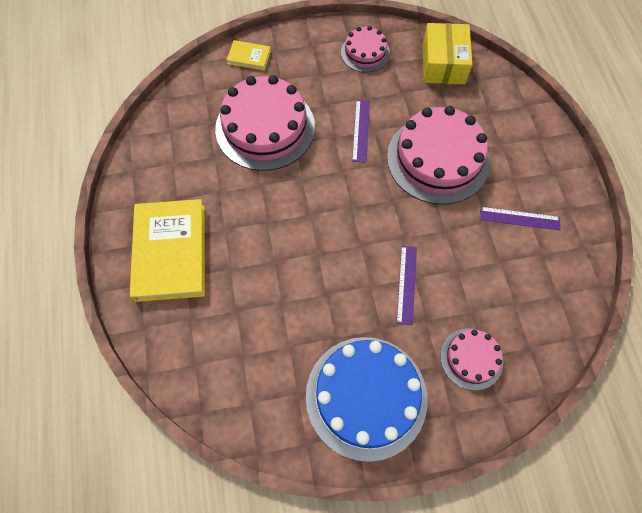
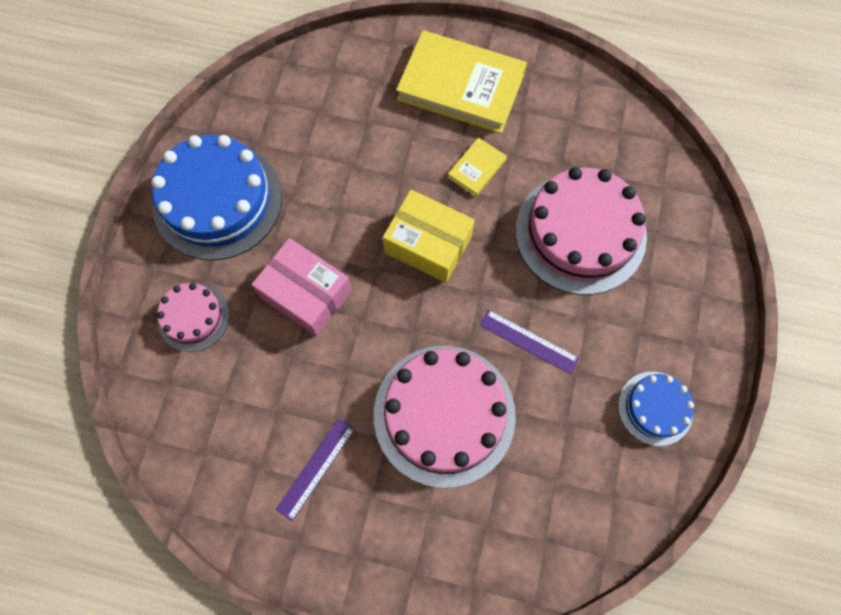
camera: 115 degrees right, 5 degrees up
yellow book [227,40,271,71] -> yellow book moved to [448,137,507,197]
pink cake [341,26,390,73] -> blue cake [618,372,694,446]
purple ruler [397,246,417,325] -> pink box [251,238,352,336]
yellow box [422,23,472,84] -> yellow box moved to [383,190,475,283]

